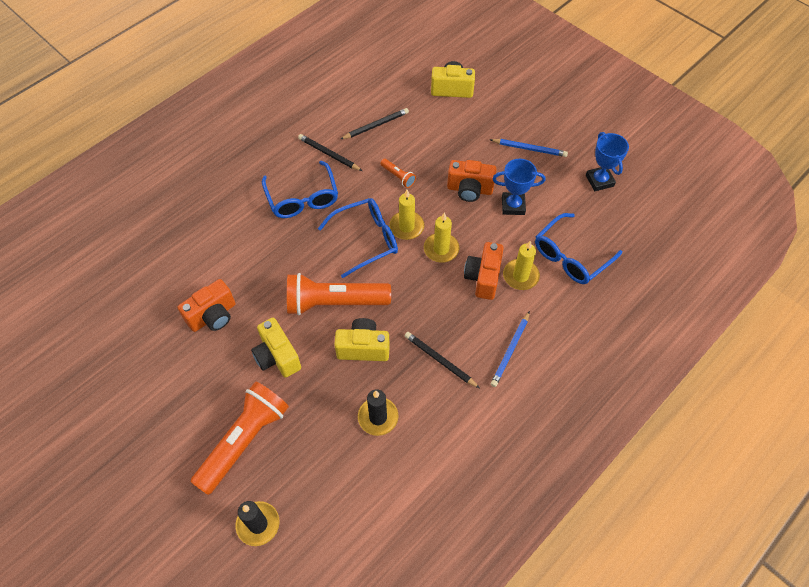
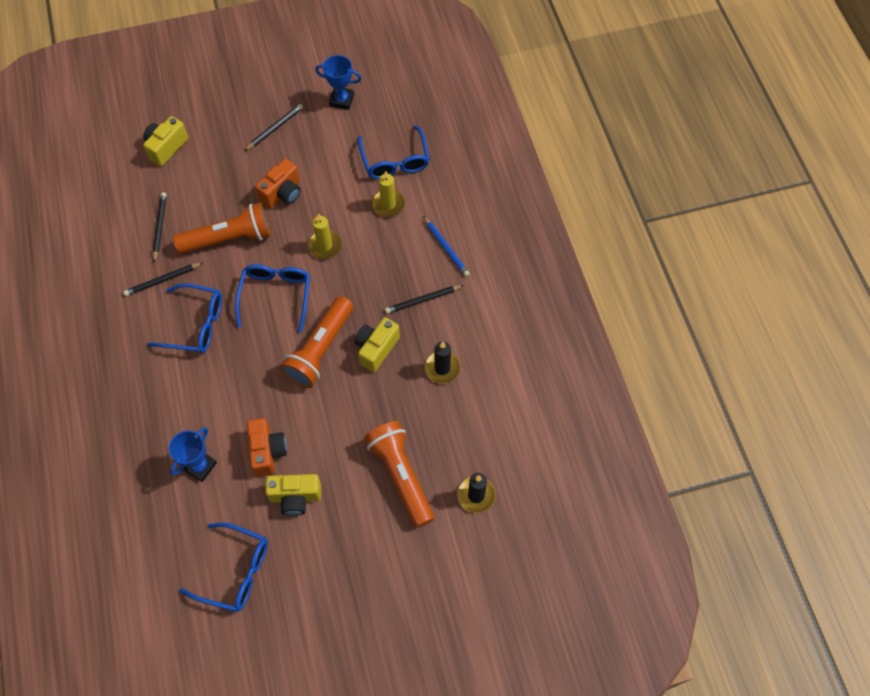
camera: 60 degrees left, 5 degrees up
yellow camera [251,318,301,378] -> yellow camera moved to [265,474,321,516]
orange flashlight [380,159,416,188] -> orange flashlight [173,203,271,254], size x2.30
yellow candle [389,190,425,240] -> none
orange camera [464,242,504,300] -> none
blue pencil [489,139,568,157] -> black pencil [244,104,303,151]
blue trophy [492,159,545,215] -> blue trophy moved to [169,427,217,482]
none -> blue glasses [180,523,268,612]

